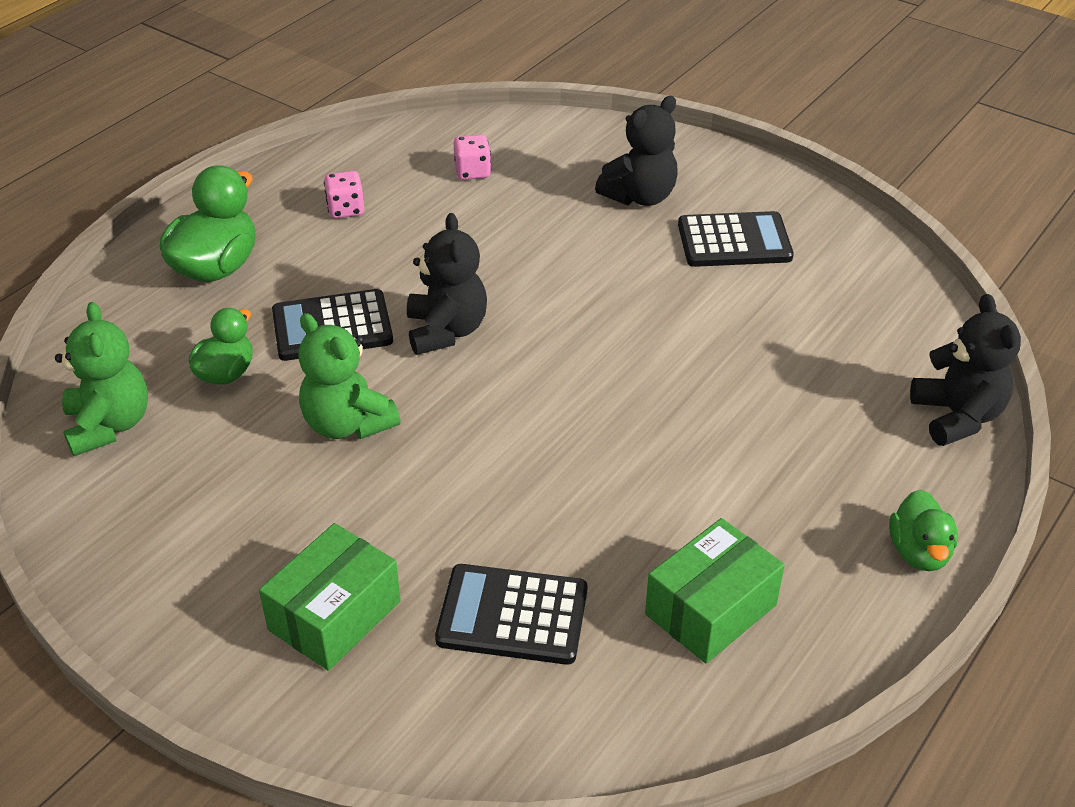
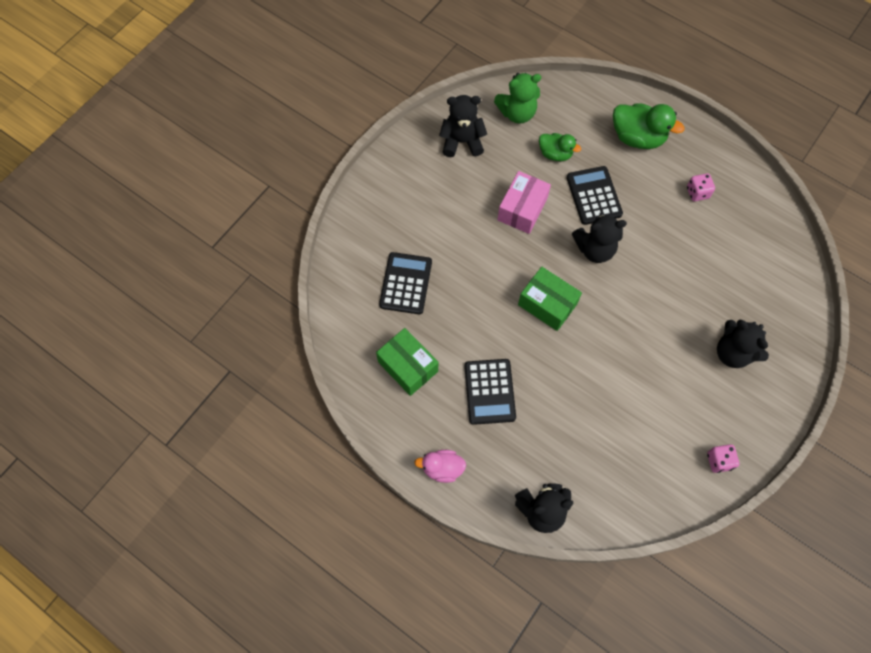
camera: 90 degrees right, 25 degrees up
green box [259,523,401,671] -> green box moved to [518,267,582,331]
green teddy bear [298,313,401,439] -> pink box [497,171,551,234]
pink dice [454,135,491,180] -> pink dice moved to [707,444,740,473]
black calculator [678,211,794,267] -> black calculator moved to [464,359,516,425]
green duck [889,490,958,571] -> pink duck [414,450,466,483]
none -> black teddy bear [439,95,487,157]

